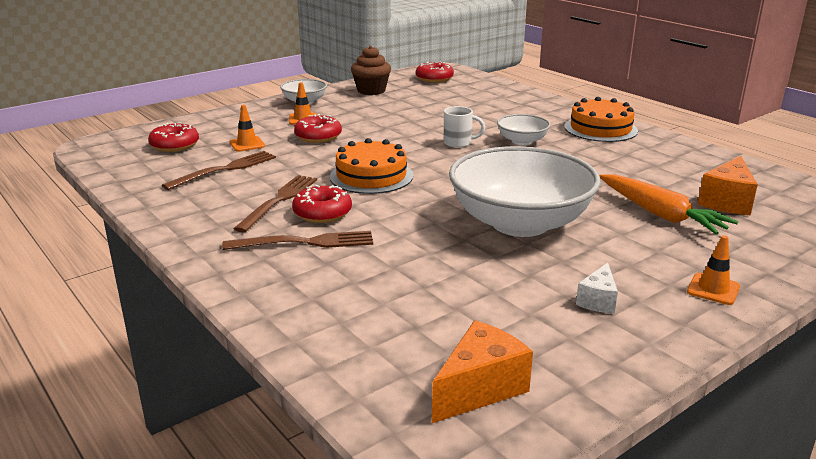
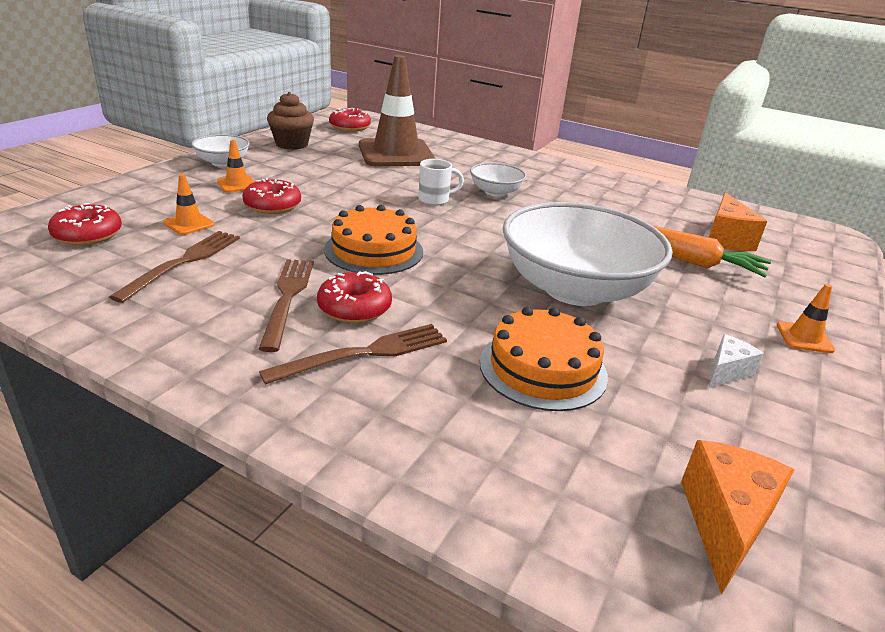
camera: 25 degrees left, 5 degrees up
orange cake [564,97,638,142] -> orange cake moved to [480,307,608,411]
white cheese [576,263,618,313] -> white cheese turned 135 degrees counterclockwise [709,334,764,388]
none -> brown traffic cone [359,55,436,166]

